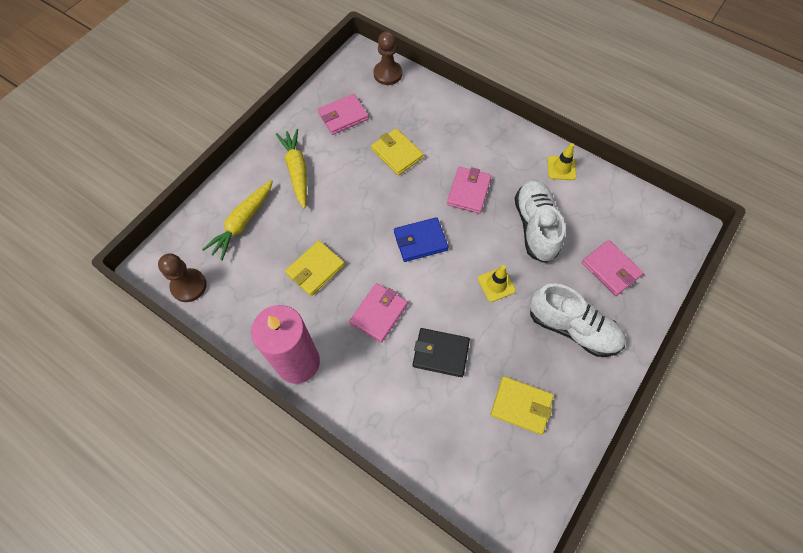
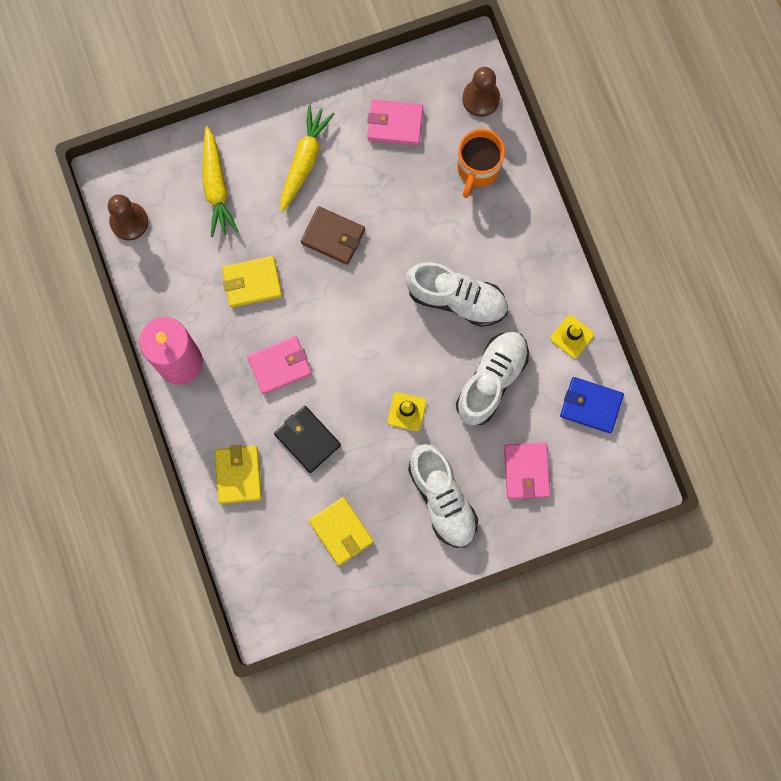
camera: 35 degrees right, 15 degrees up
yellow carrot [202,180,273,261] -> yellow carrot turned 75 degrees counterclockwise [203,126,239,237]
yellow wallet [371,128,424,175] -> yellow wallet moved to [215,445,262,504]
blue wallet [394,217,448,262] -> blue wallet moved to [560,377,624,433]
pink wallet [447,167,492,214] -> white shoe [406,262,508,327]
none -> brown wallet [301,206,365,265]
none -> orange mug [457,129,505,198]

